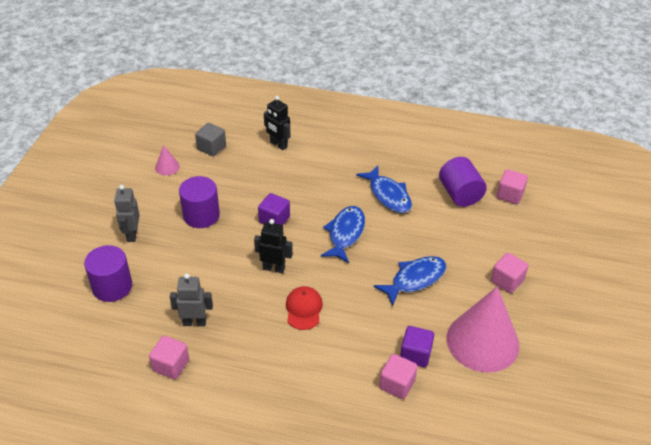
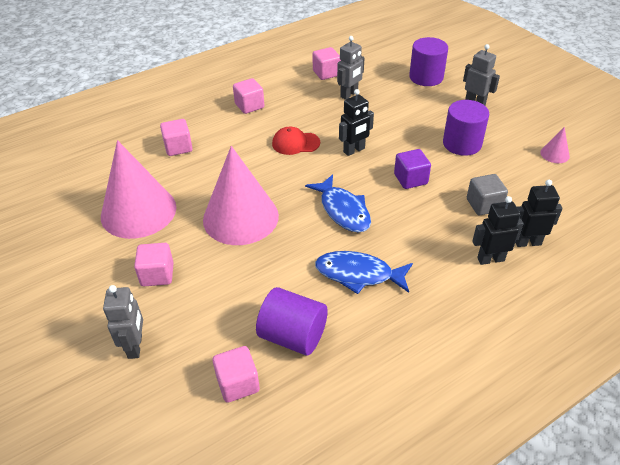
camera: 135 degrees right, 0 degrees up
grey cube [195,123,226,156] -> grey cube moved to [467,174,508,215]
red cap [286,286,323,330] -> red cap turned 135 degrees clockwise [272,127,320,155]
blue fish [373,256,446,306] -> pink cone [203,146,279,245]
purple cube [400,326,434,368] -> none
none -> grey robot [103,285,143,359]
none -> pink cube [233,78,264,114]
none -> black robot [472,196,524,265]

